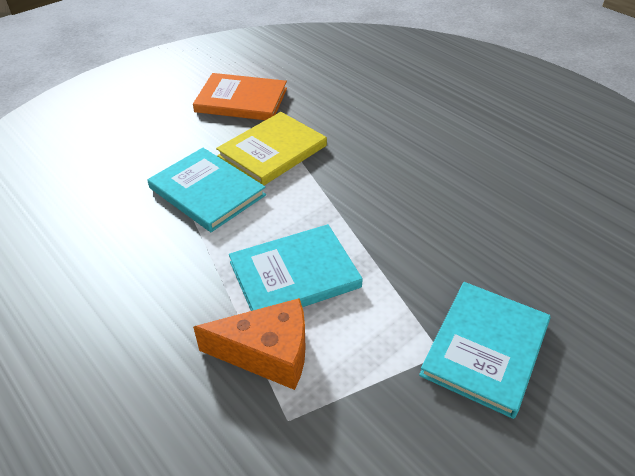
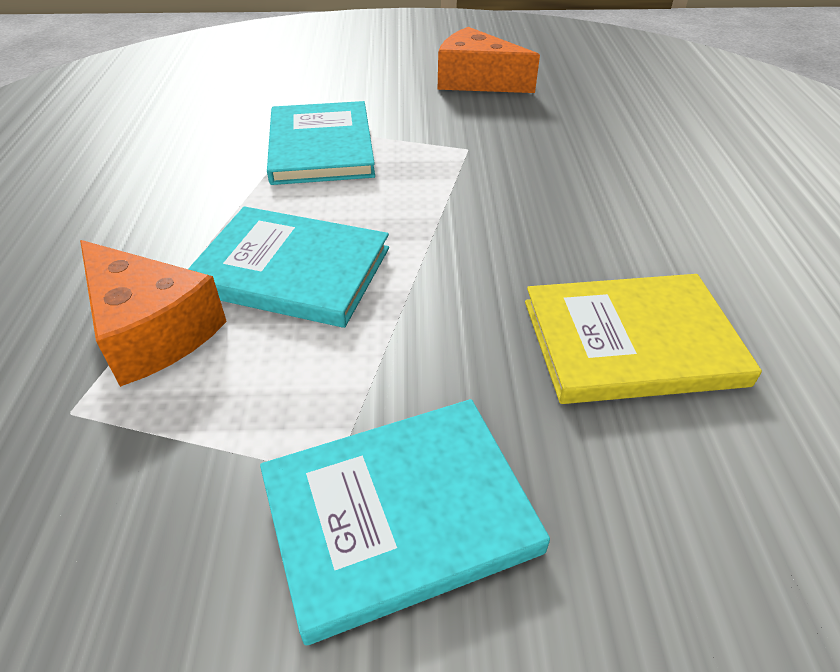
camera: 40 degrees right, 0 degrees up
orange book [193,73,287,120] -> orange cheese [438,27,540,93]
yellow book [216,112,327,185] -> yellow book moved to [525,274,762,404]

